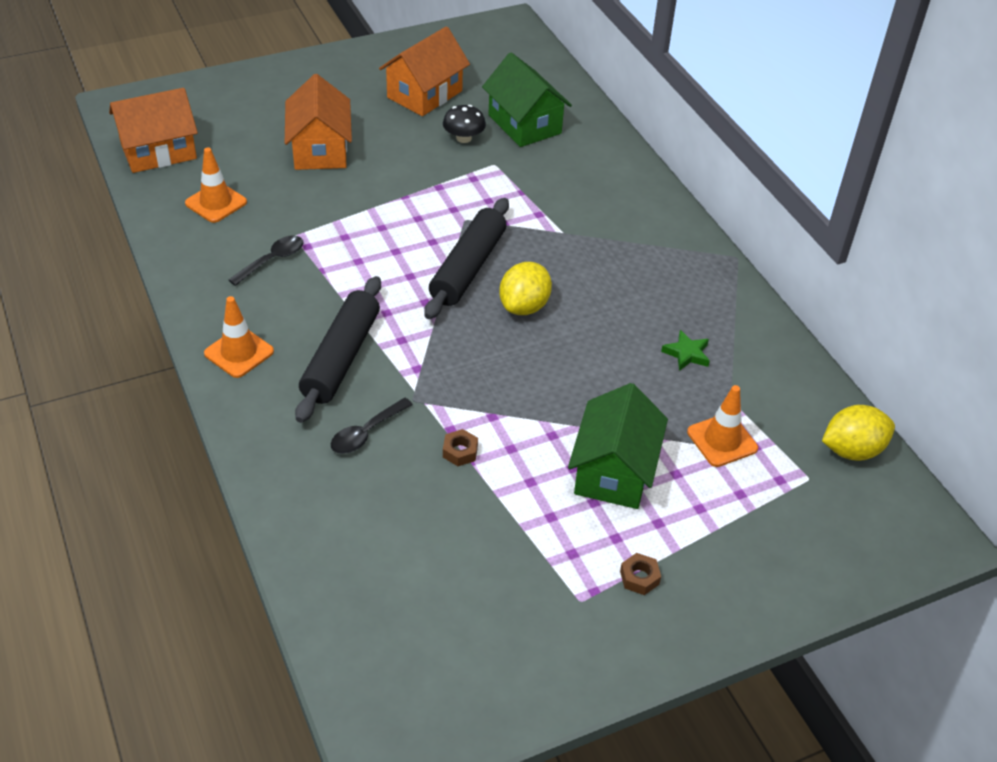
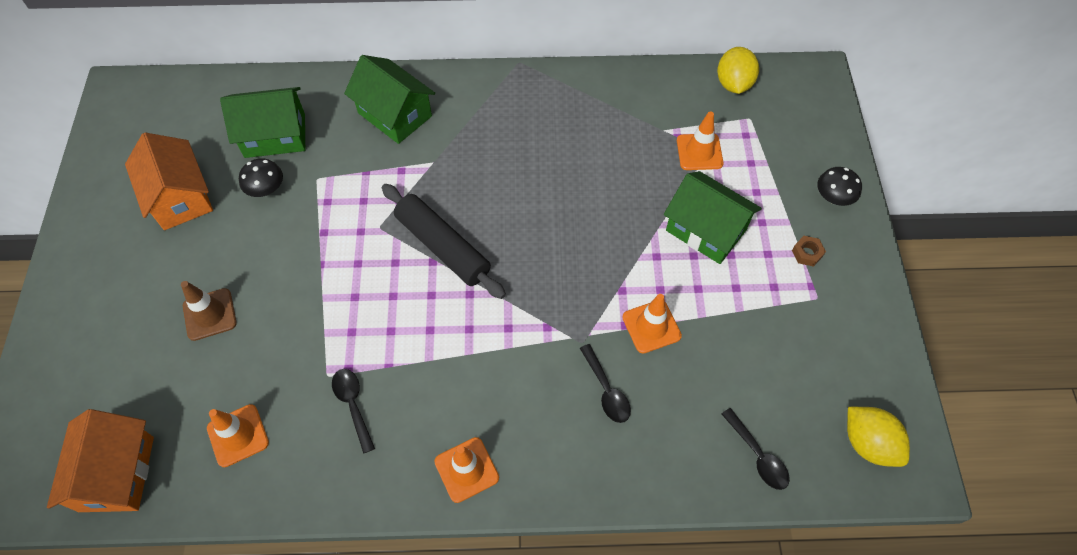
camera: 65 degrees left, 15 degrees up
orange house [285,74,352,170] -> brown traffic cone [181,281,237,341]
black rolling pin [295,276,381,423] -> none
brown nut [443,429,478,466] -> orange traffic cone [622,294,682,353]
yellow lemon [499,262,552,315] -> yellow lemon moved to [847,407,910,467]
green star [661,330,710,371] -> none
none -> green house [344,55,435,144]
none -> black spoon [722,408,790,490]
none -> black mushroom [817,167,862,206]

